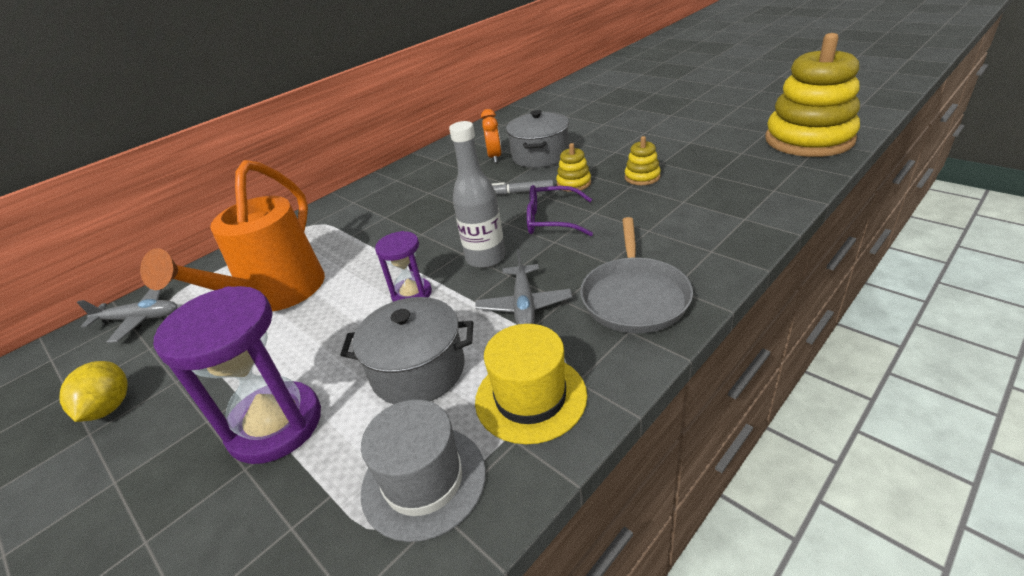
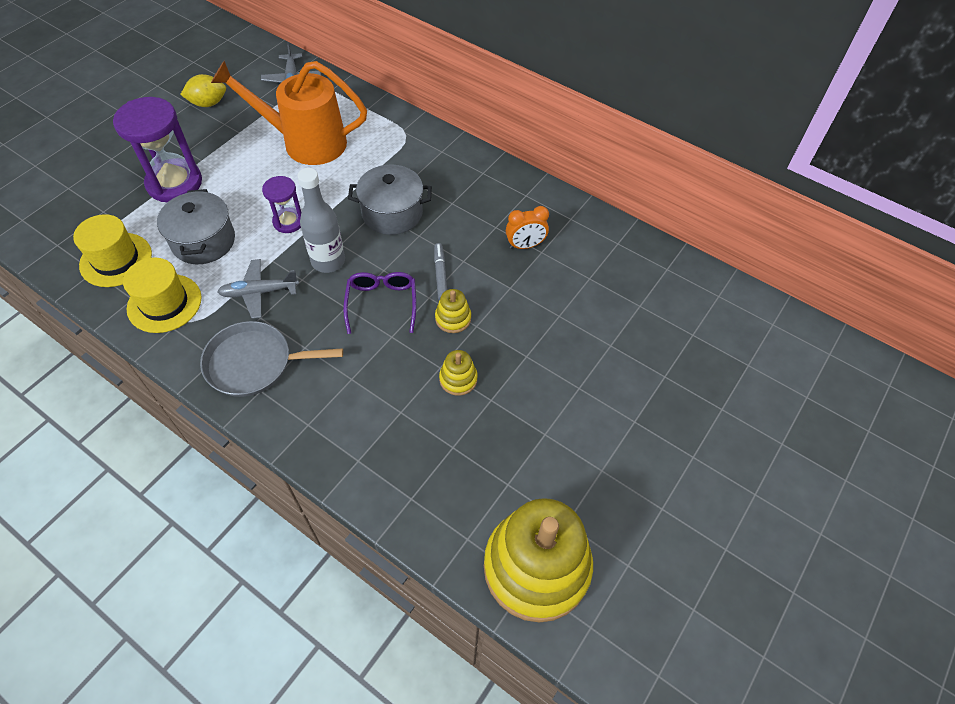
camera: 75 degrees right, 20 degrees up
grey hat [361,400,486,542] -> yellow hat [73,214,152,287]
grey pot [506,110,569,168] -> grey pot moved to [348,164,432,235]

